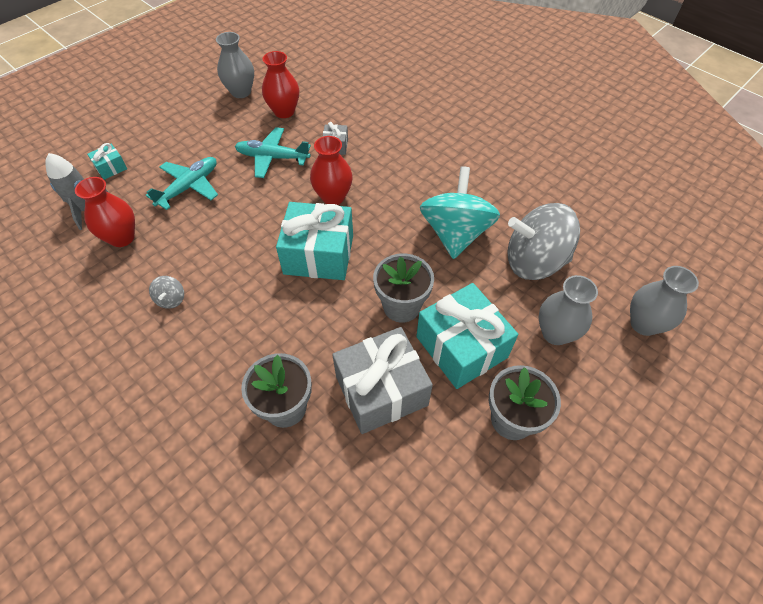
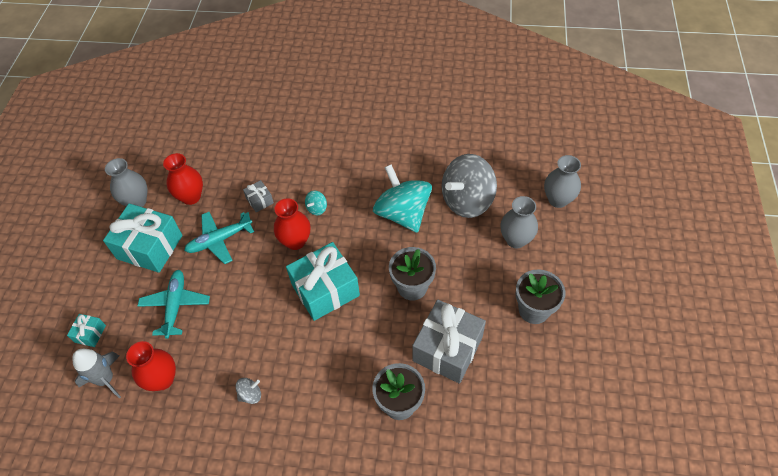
camera: 35 degrees left, 0 degrees up
grey spinning top [149,276,184,309] -> grey spinning top turned 75 degrees counterclockwise [236,378,261,404]
turquoise gift [416,283,518,389] -> turquoise gift moved to [103,203,183,273]
none -> turquoise spinning top [305,190,327,215]

